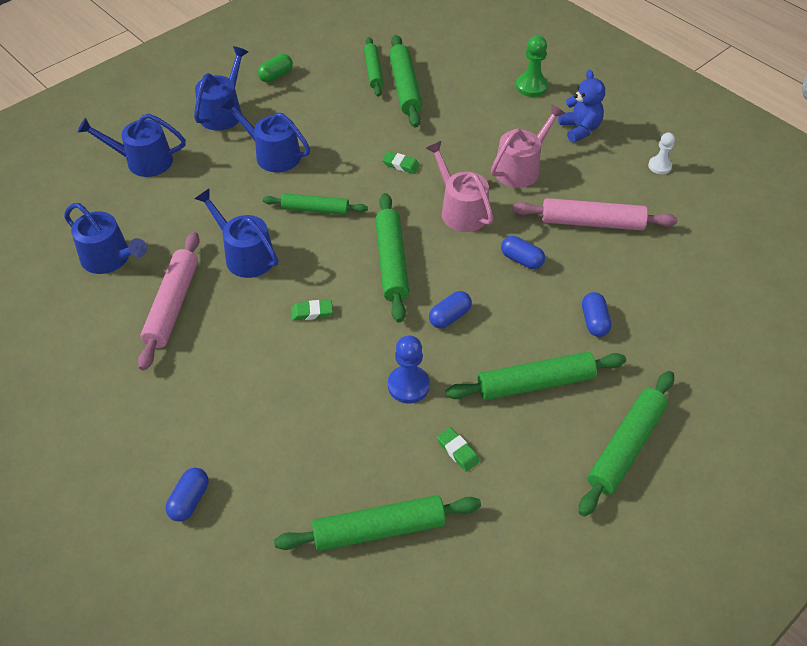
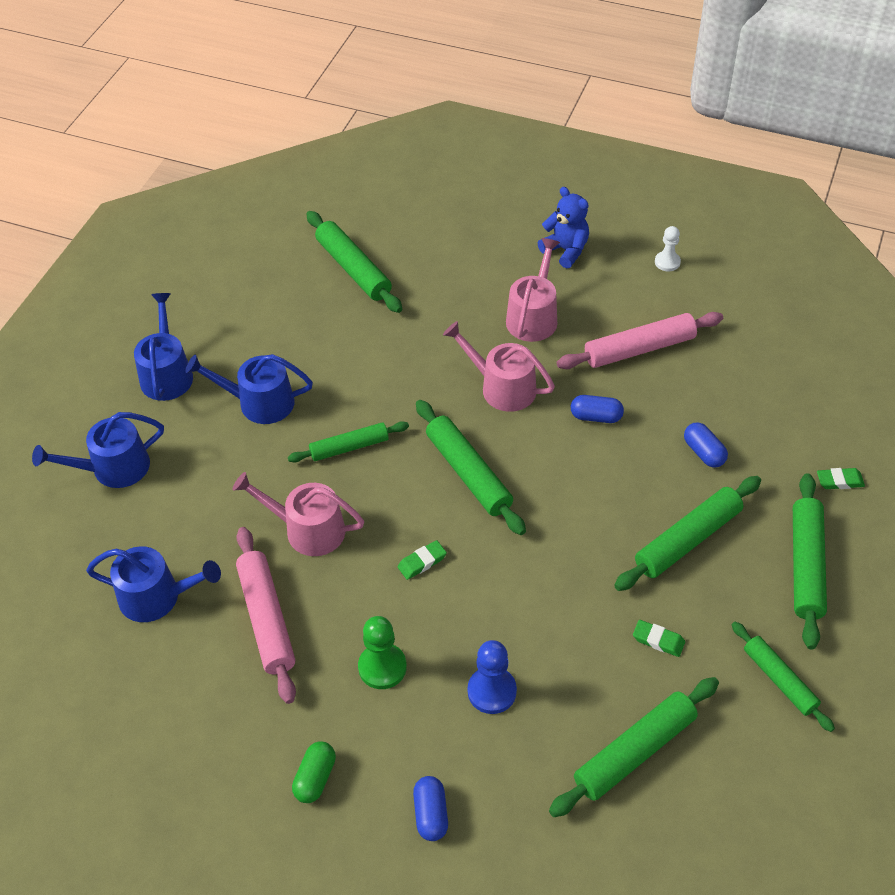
camera: 25 degrees left, 0 degrees up
blue watering can [195,189,278,278] -> pink watering can [233,472,364,556]
green capsule [258,54,293,82] -> green capsule moved to [292,741,336,803]
green rolling pin [364,37,384,96] -> green rolling pin moved to [732,622,835,732]
green eraser [382,151,420,174] -> green eraser moved to [817,468,865,489]
blue pawn [388,335,430,404] -> blue pawn moved to [467,640,517,714]
blue capsule [429,291,472,328] -> none
green pawn [516,36,548,97] -> green pawn moved to [358,616,407,689]

